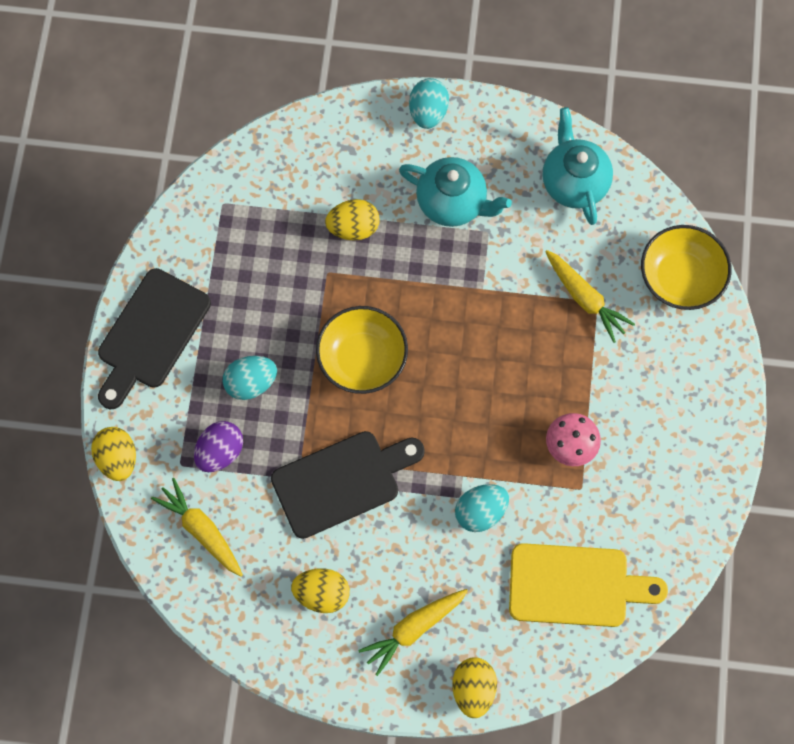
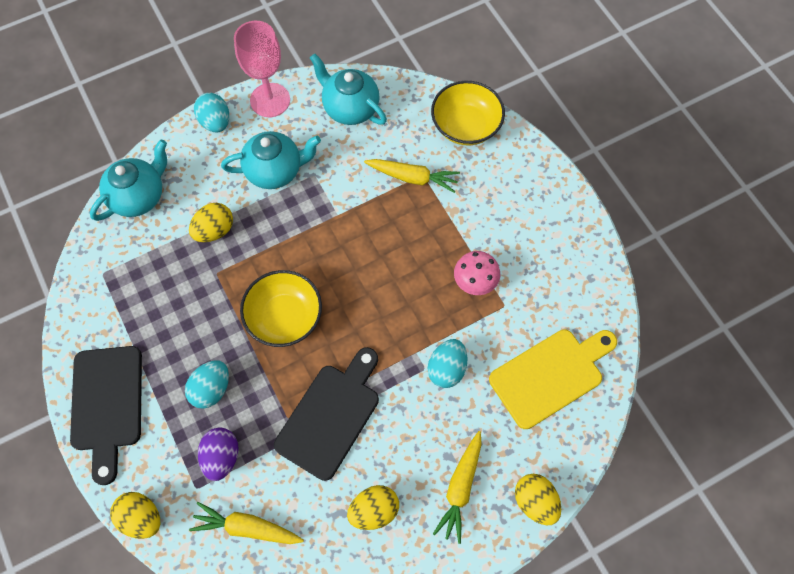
camera: 35 degrees left, 5 degrees down
none -> turquoise teapot [90,140,167,221]
none -> pink goblet [234,21,290,117]

